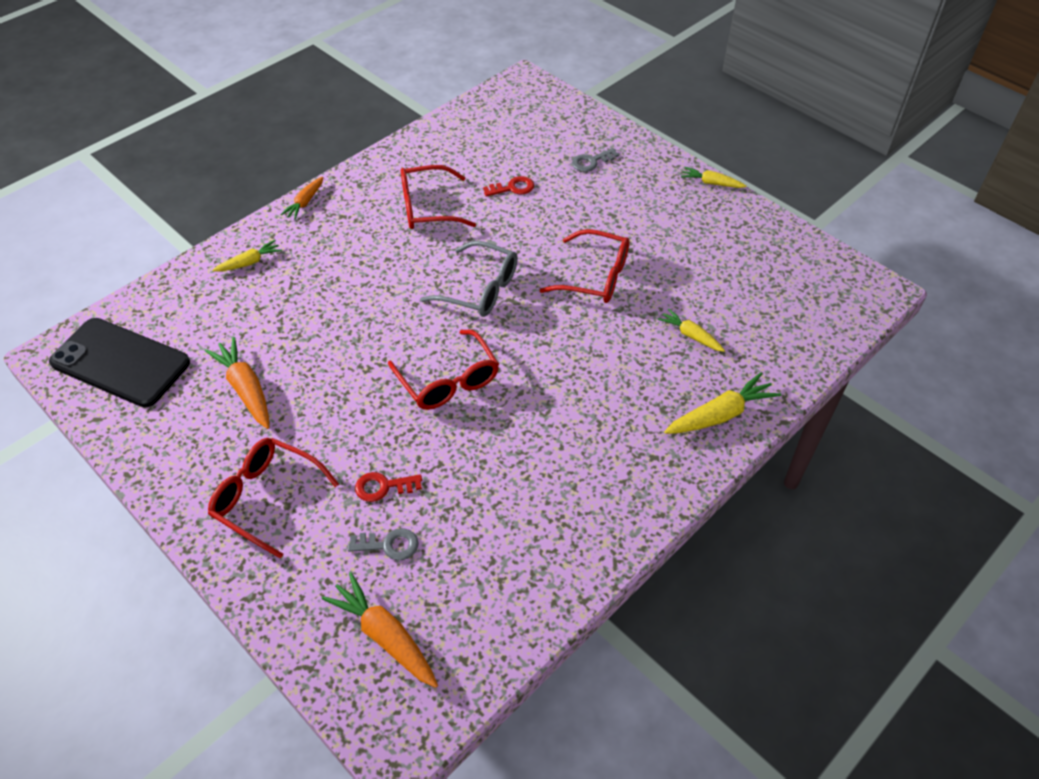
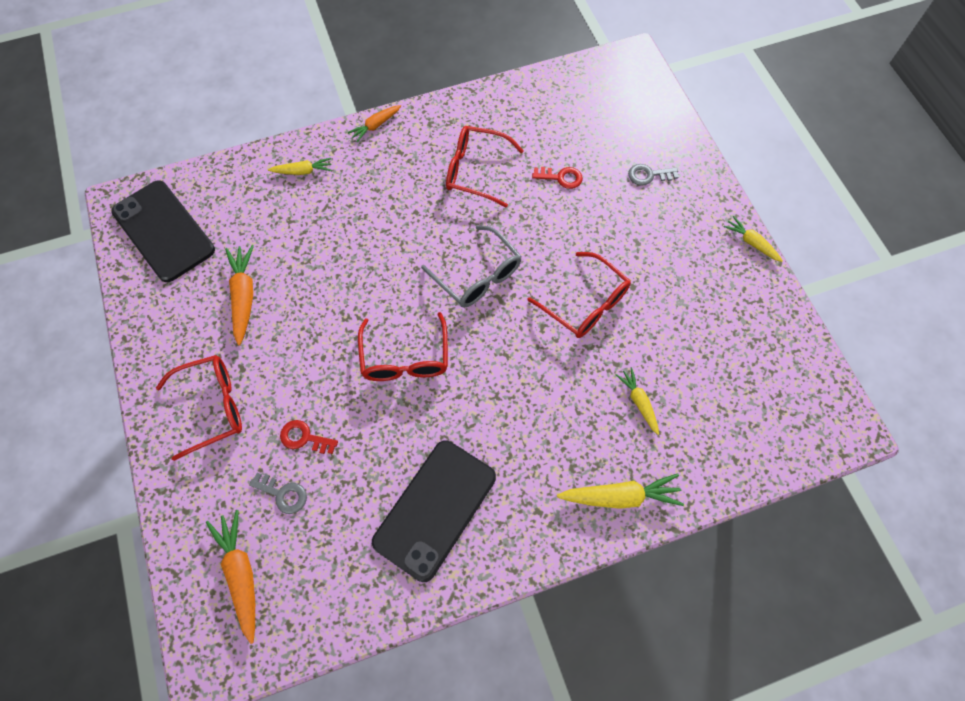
camera: 25 degrees right, 15 degrees up
red glasses [208,438,339,559] -> red glasses turned 105 degrees clockwise [156,355,242,461]
none -> black phone [372,440,496,582]

